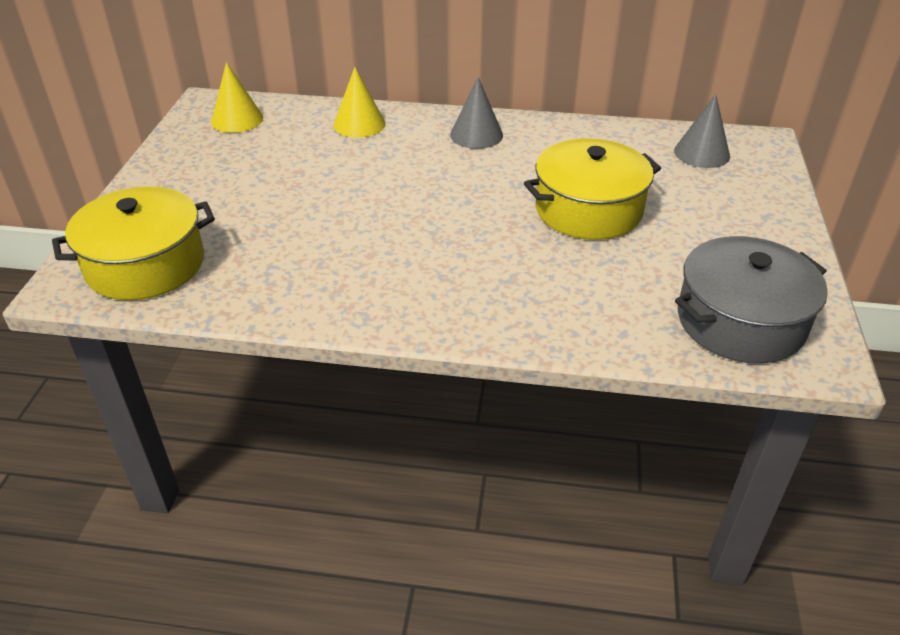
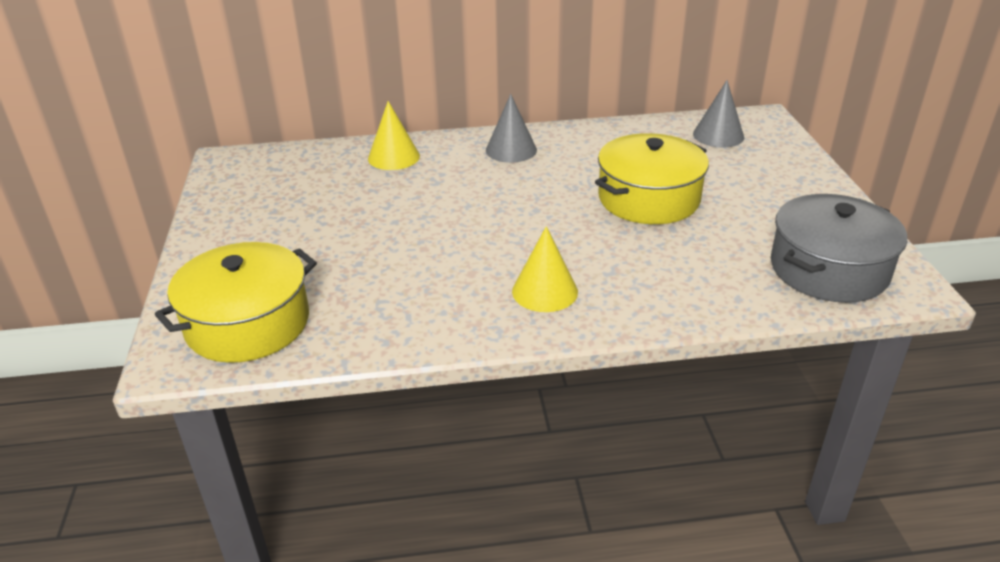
camera: 15 degrees left, 5 degrees down
yellow cone [211,62,263,133] -> yellow cone moved to [512,226,578,312]

